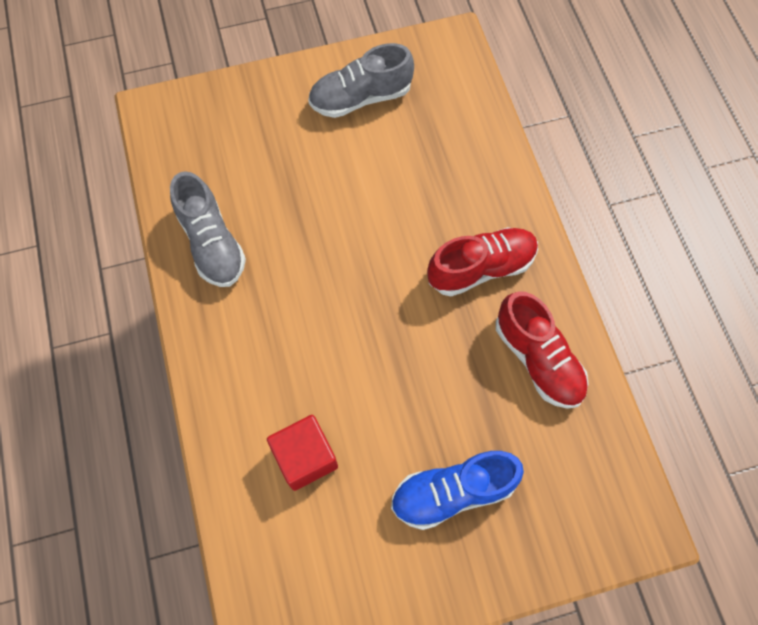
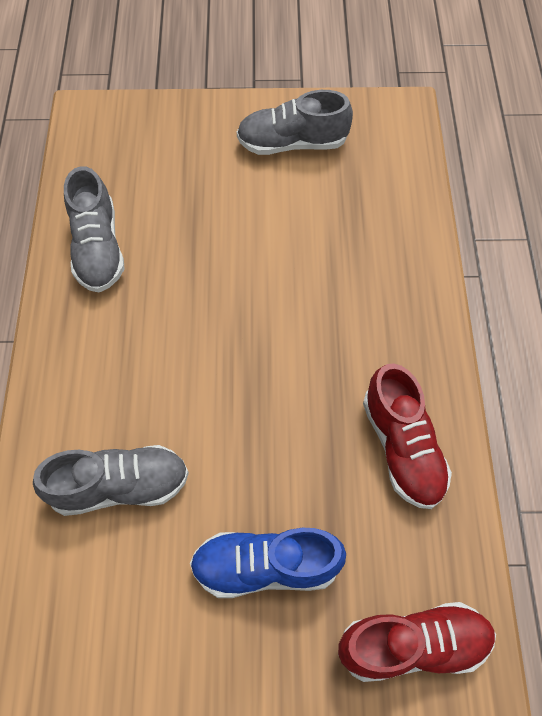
camera: 15 degrees right, 5 degrees down
red cube [267,415,338,491] -> grey shoe [33,445,189,516]
red shoe [427,227,538,296] -> red shoe moved to [338,602,496,682]

